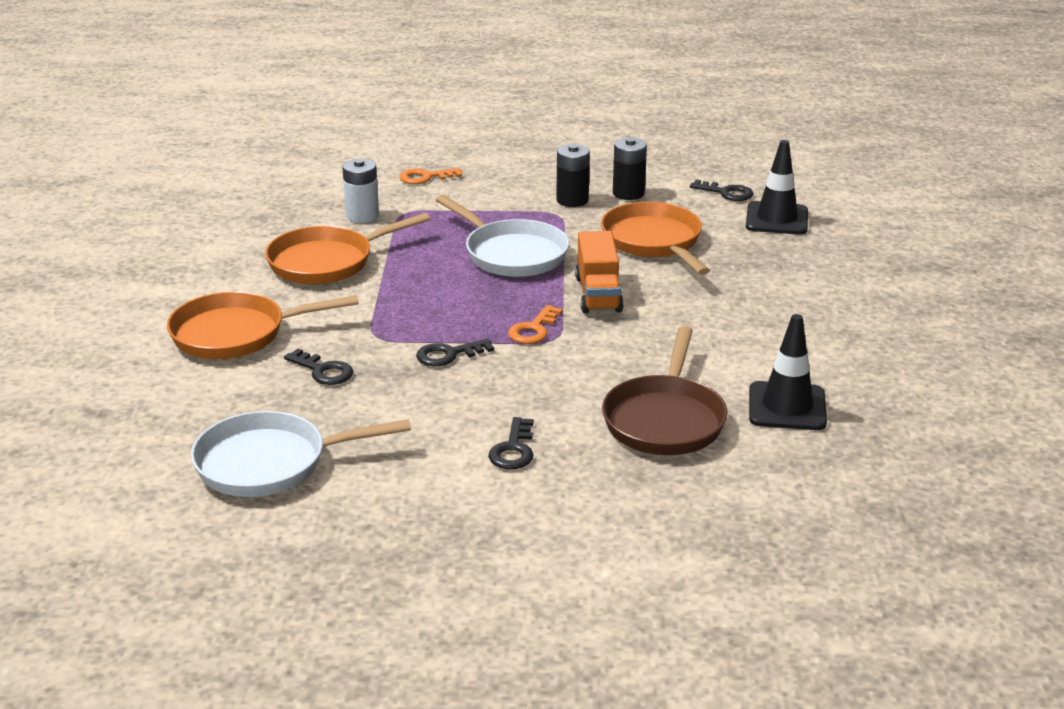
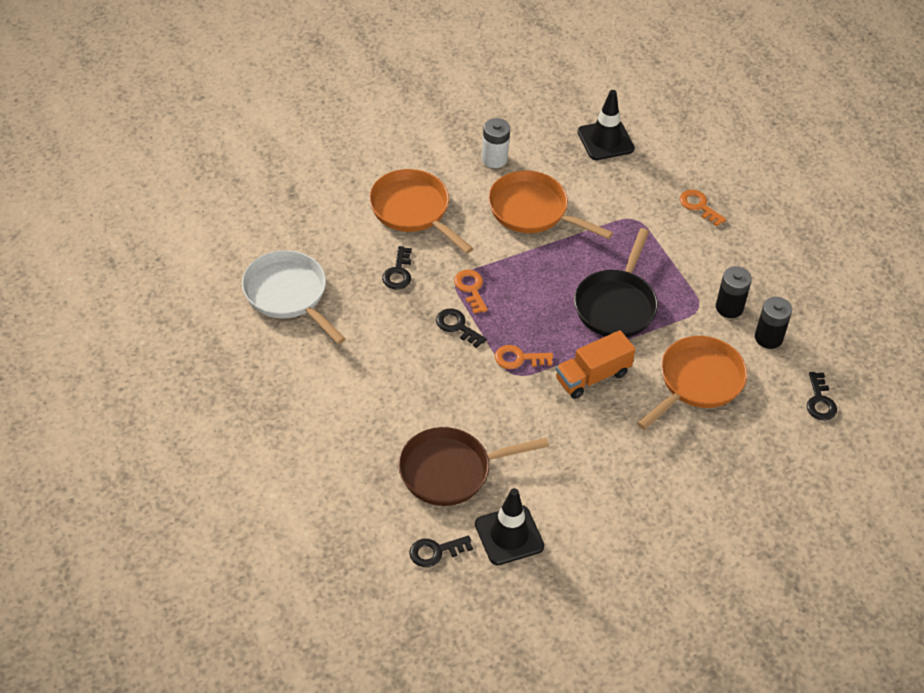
camera: 60 degrees right, 20 degrees up
white battery [342,159,379,223] -> white battery moved to [482,118,510,168]
white pan [436,195,569,277] -> black pan [574,228,658,337]
black key [488,417,534,469] -> black key moved to [409,535,473,567]
black traffic cone [746,140,808,235] -> black traffic cone moved to [578,90,635,160]
none -> orange key [454,270,488,314]

